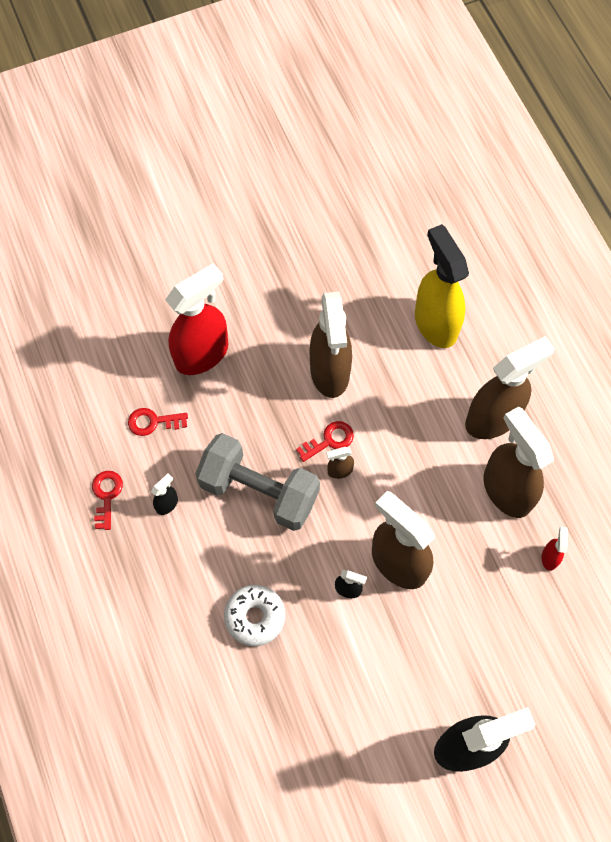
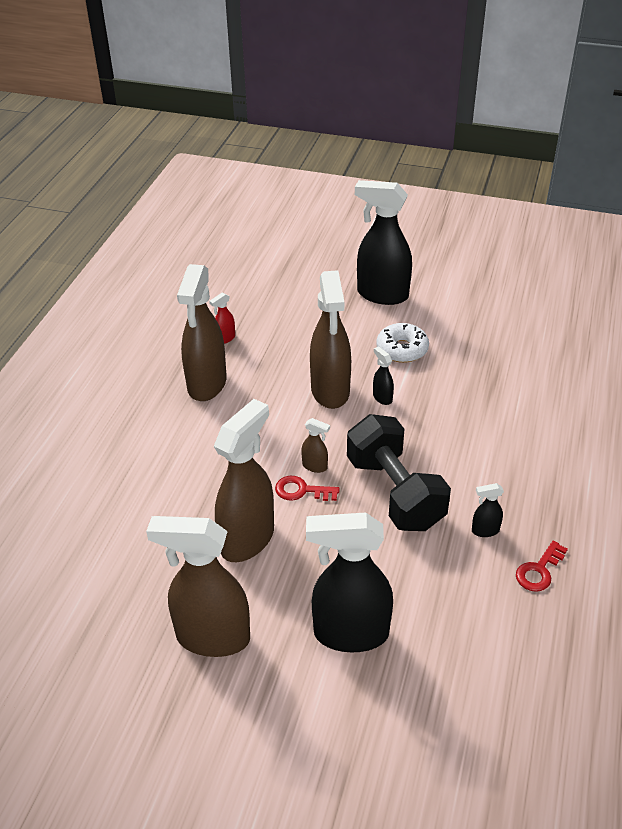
camera: 140 degrees left, 25 degrees down
red key [128,408,188,436] -> none
red spray bottle [165,263,228,375] -> black spray bottle [306,513,393,652]
grey dumbbell [195,433,320,531] -> black dumbbell [347,414,451,531]
white donut [224,585,285,646] -> white donut moved to [376,323,429,363]
yellow spray bottle [415,224,469,348] -> none
brown spray bottle [465,336,555,439] -> brown spray bottle moved to [146,516,250,657]

